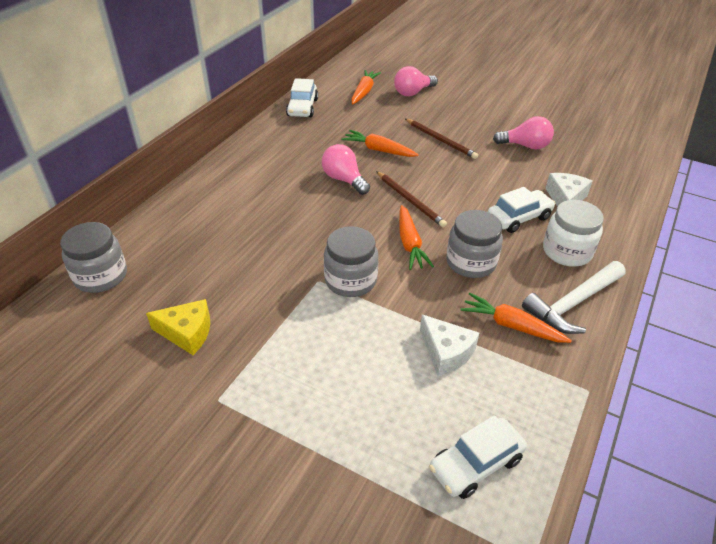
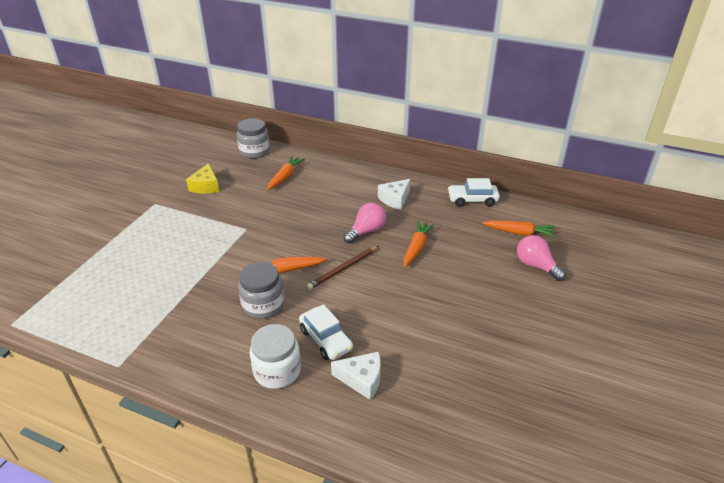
camera: 85 degrees right, 5 degrees down
grey jar [324,226,378,297] -> none
brown pencil [405,119,478,159] -> none
white cheese [420,314,479,376] -> white cheese moved to [378,179,410,210]
white car [429,415,527,499] -> none
orange carrot [461,293,572,343] -> orange carrot moved to [267,156,305,190]
pink light bulb [493,116,554,149] -> none
white hammer [522,261,626,334] -> none

